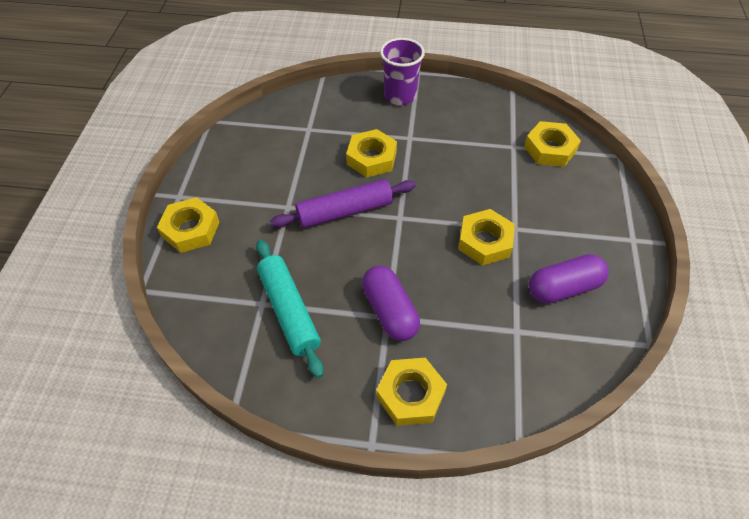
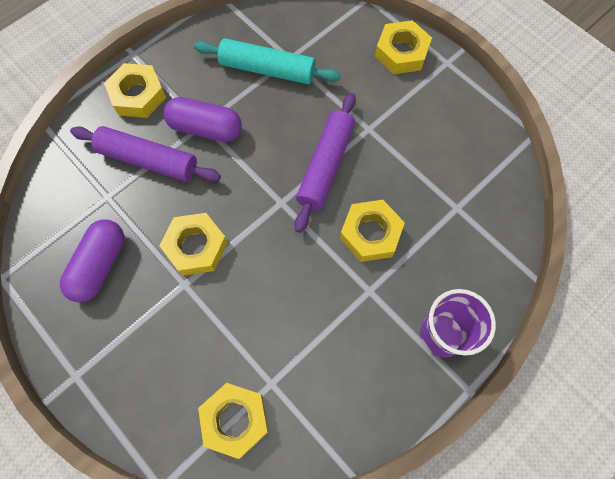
camera: 130 degrees right, 15 degrees up
none -> purple rolling pin [70,126,221,182]

